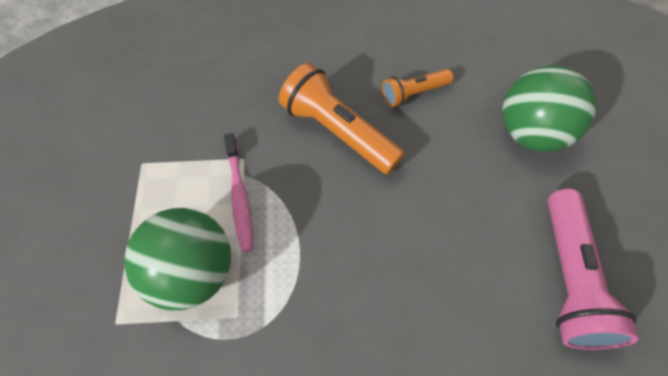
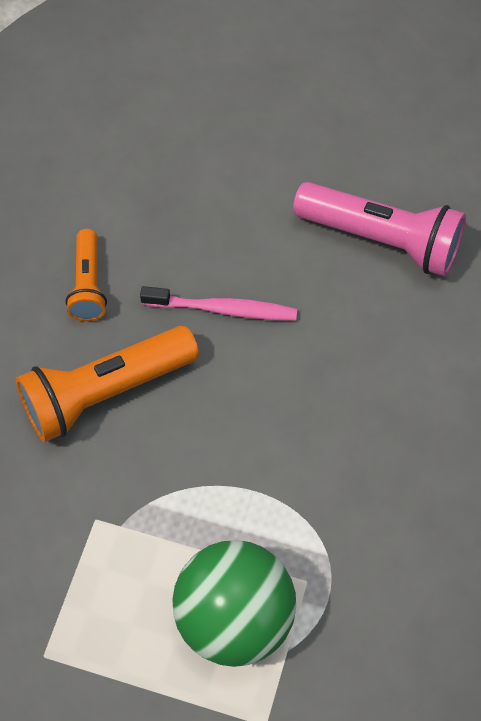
camera: 70 degrees left, 0 degrees up
pink toothbrush [224,133,253,252] -> pink toothbrush moved to [140,286,297,320]
green ball [502,65,597,152] -> none

